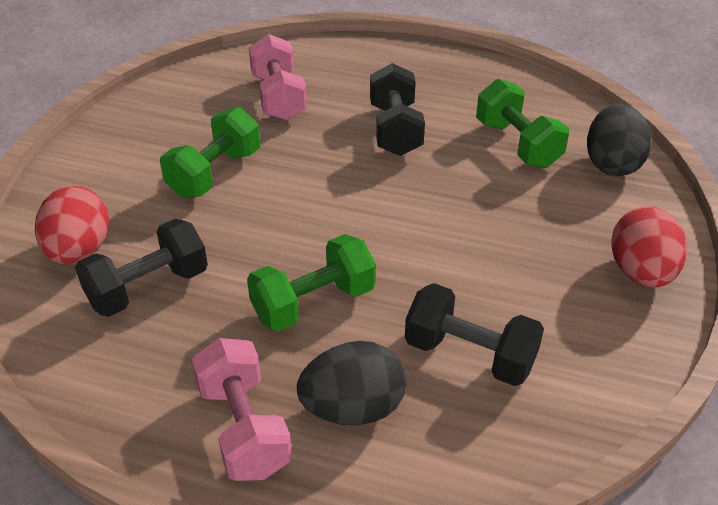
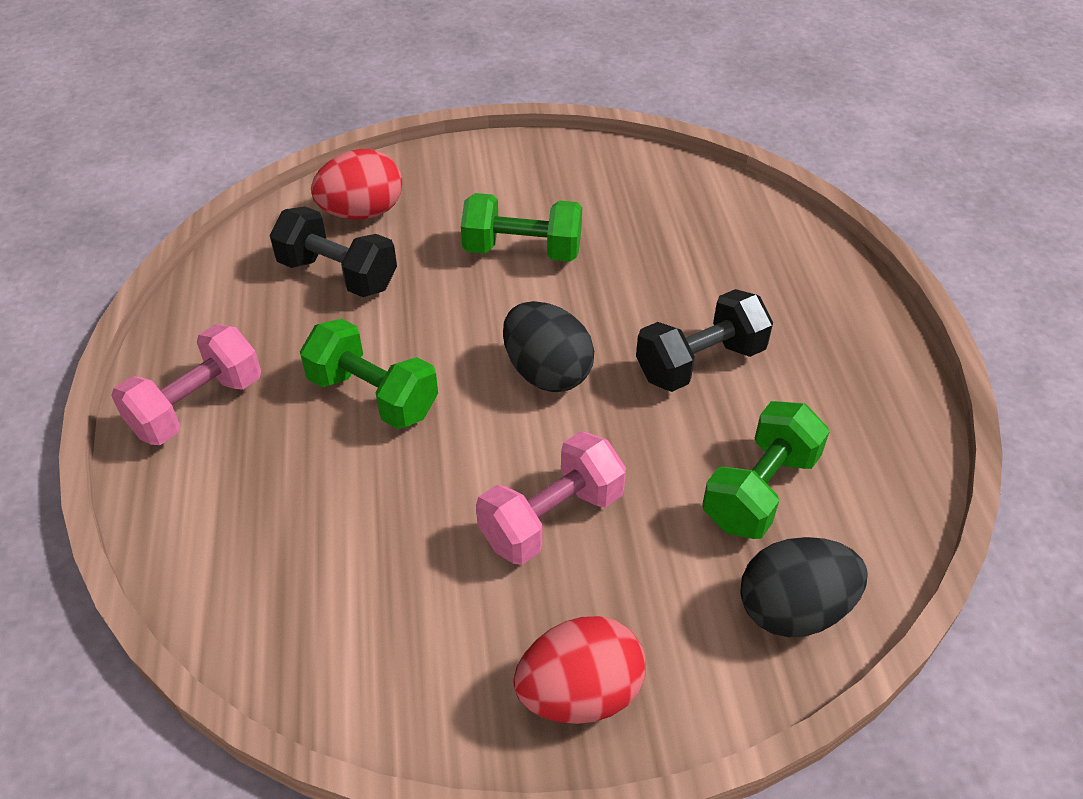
camera: 65 degrees right, 5 degrees up
pink dumbbell [249,34,307,120] -> pink dumbbell moved to [476,431,626,565]
black egg [297,341,407,425] -> black egg moved to [503,301,594,392]
black dumbbell [405,283,544,386] -> none

